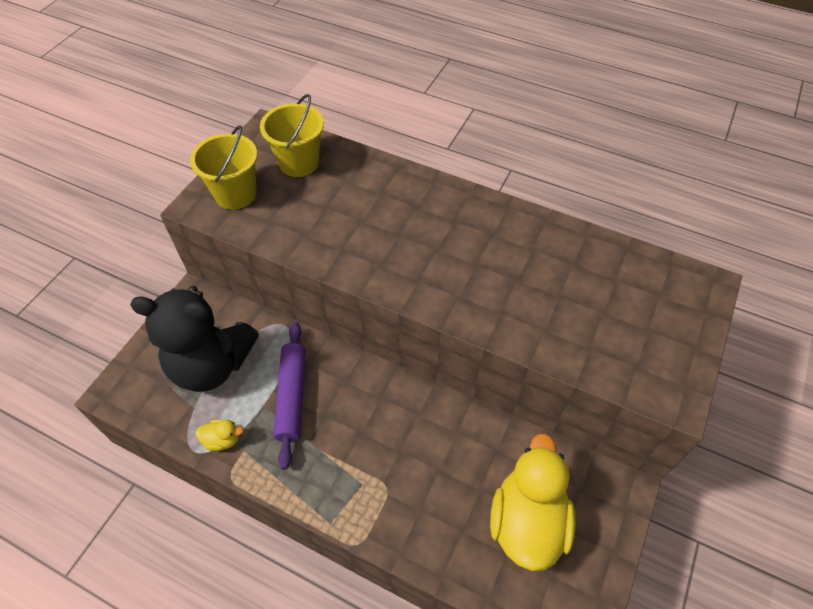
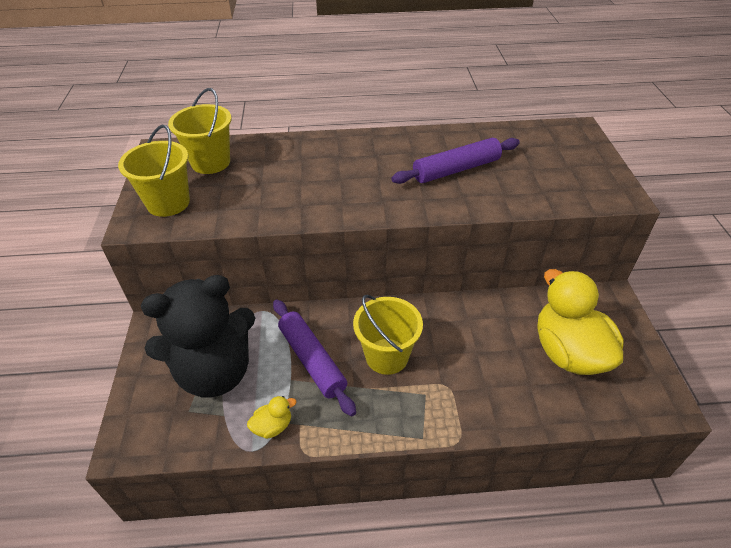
camera: 30 degrees left, 10 degrees down
none -> yellow bucket [353,295,423,375]
none -> purple rolling pin [391,138,520,184]

